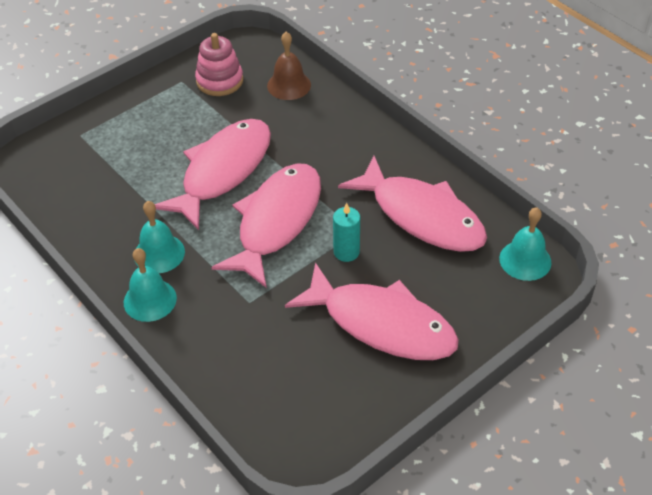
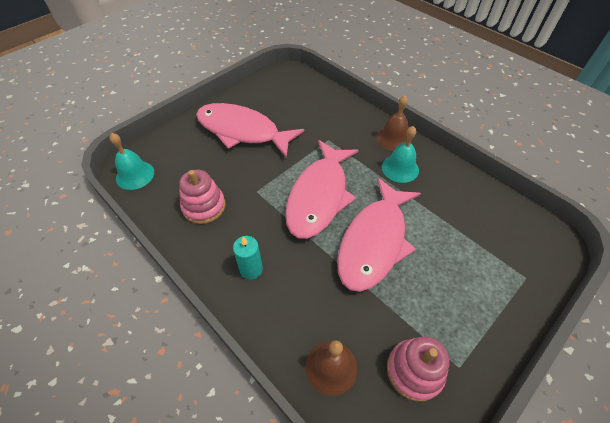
camera: 175 degrees right, 5 degrees up
turquoise bell [124,248,177,322] -> brown bell [376,95,408,151]
turquoise candle [333,203,360,262] -> turquoise candle moved to [233,236,263,280]
pink fish [338,156,487,252] -> pink stacking toy [179,170,225,224]

